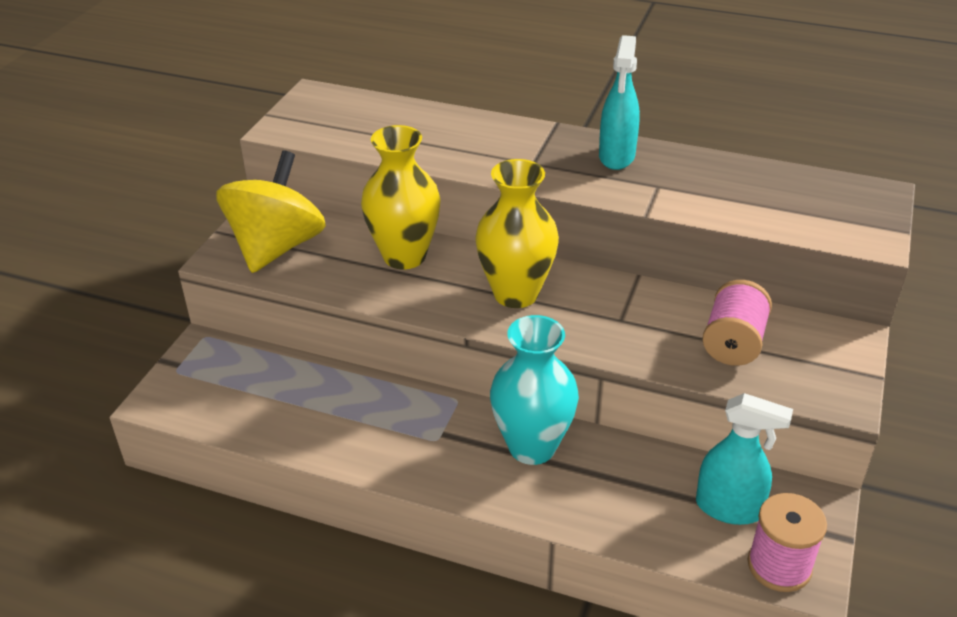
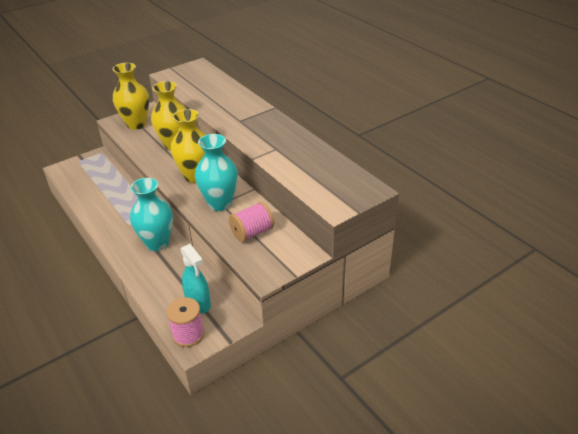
camera: 35 degrees right, 0 degrees up
yellow spinning top [216,150,326,273] -> yellow vase [113,63,149,130]
turquoise spray bottle [599,35,640,170] -> none
none -> turquoise vase [195,134,238,211]

